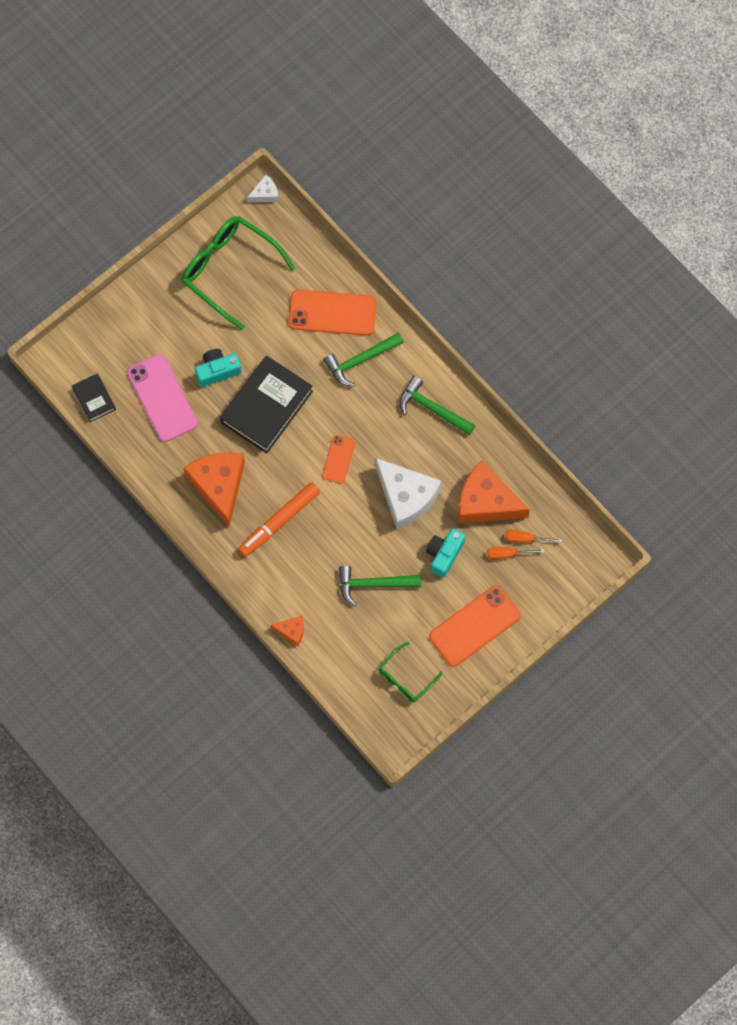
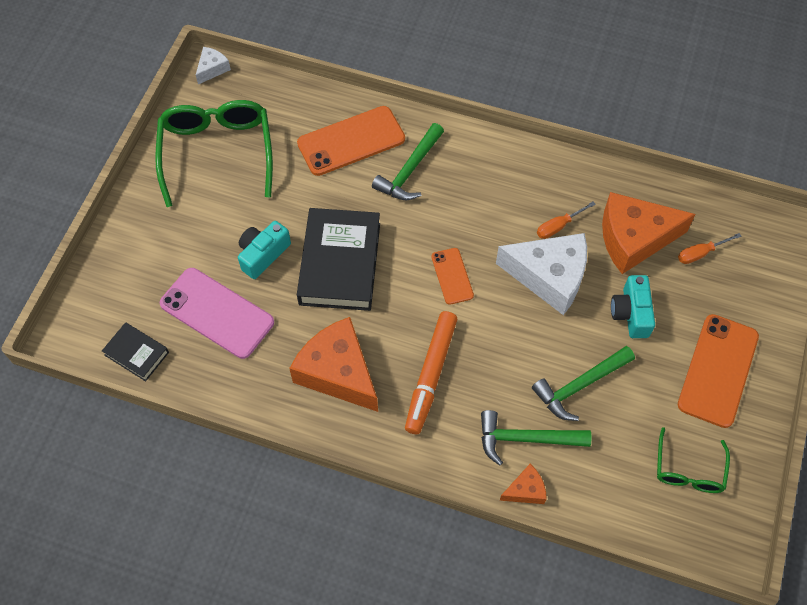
camera: 30 degrees left, 10 degrees down
green glasses [182,216,295,330] -> green glasses turned 75 degrees clockwise [155,100,273,207]
green hammer [399,376,475,435] -> green hammer moved to [481,410,592,466]
orange screwdriver [487,547,544,559] -> orange screwdriver moved to [537,202,596,239]

